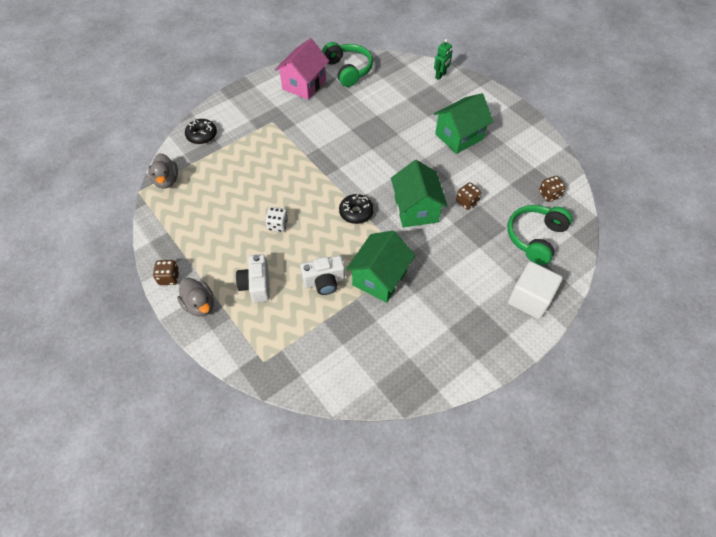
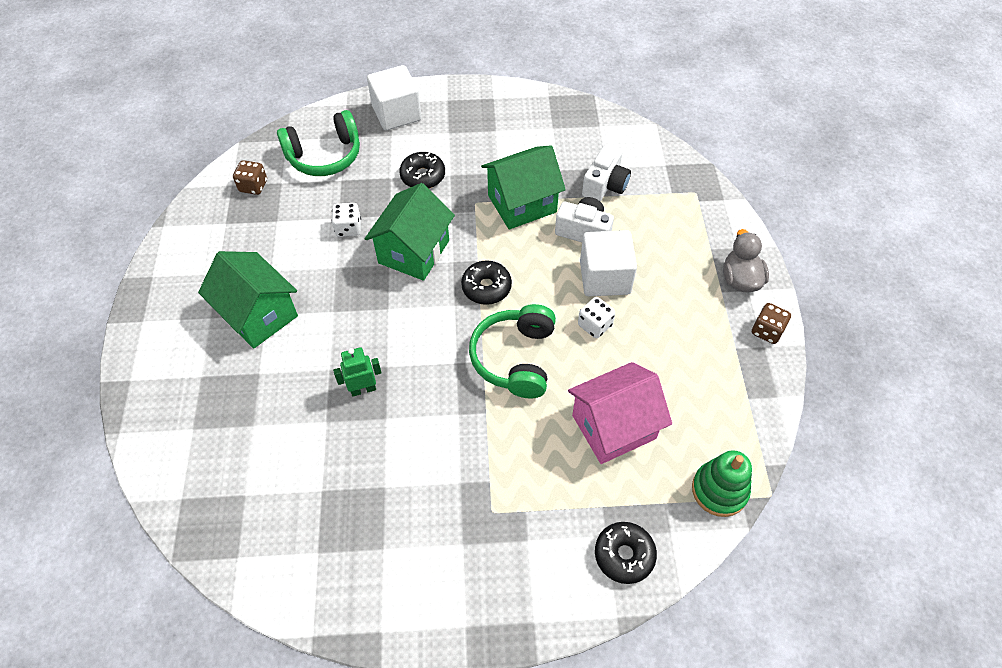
camera: 145 degrees left, 0 degrees up
grey duck [148,153,178,189] -> green stacking toy [692,450,752,517]
white camera [236,254,270,303] -> white camera moved to [582,144,631,201]
pink house [275,38,329,100] -> pink house moved to [568,362,672,464]
green headphones [322,42,373,87] -> green headphones moved to [469,304,556,399]
green robot [434,39,452,80] -> green robot moved to [333,347,382,396]
green house [434,93,493,154] -> green house turned 45 degrees clockwise [198,251,298,349]
brown dice [456,182,482,210] -> white dice [332,203,361,237]
none -> black donut [399,152,445,188]
none -> white cube [580,230,637,296]

